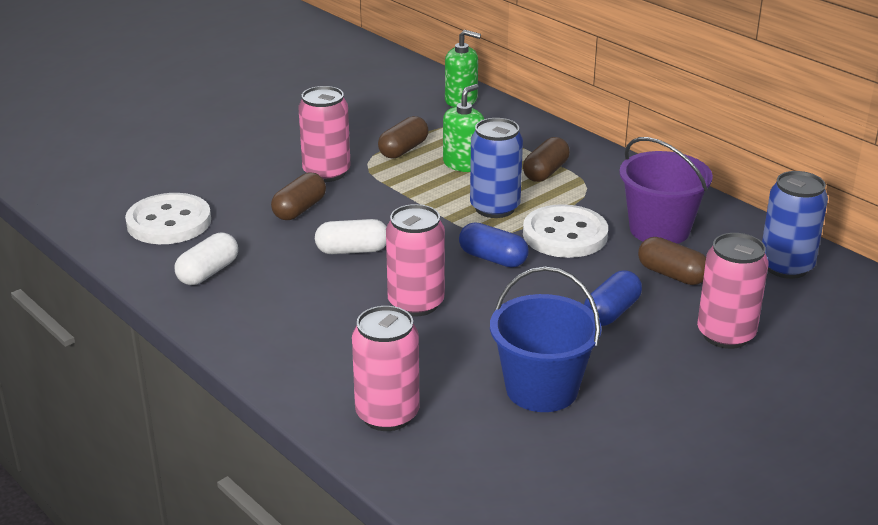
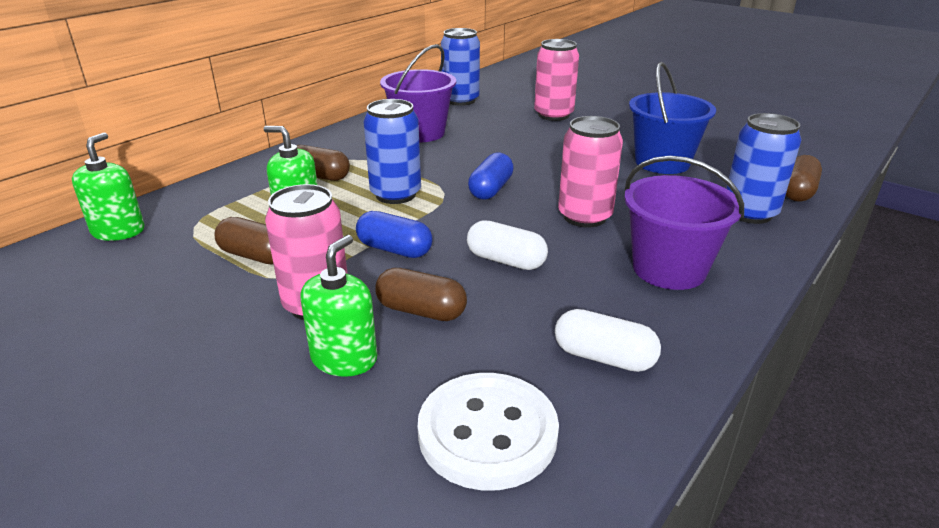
camera: 100 degrees left, 0 degrees up
white capsule [315,219,387,254] -> white capsule turned 45 degrees counterclockwise [467,220,548,270]
pink can [352,306,419,431] -> blue can [726,113,801,224]
white button [523,204,608,258] -> none
blue capsule [584,270,642,326] -> blue capsule moved to [356,211,433,258]
brown capsule [638,237,706,285] -> brown capsule moved to [786,155,822,202]
none -> green soap dispenser [300,235,377,377]
none -> purple bucket [624,156,744,290]

